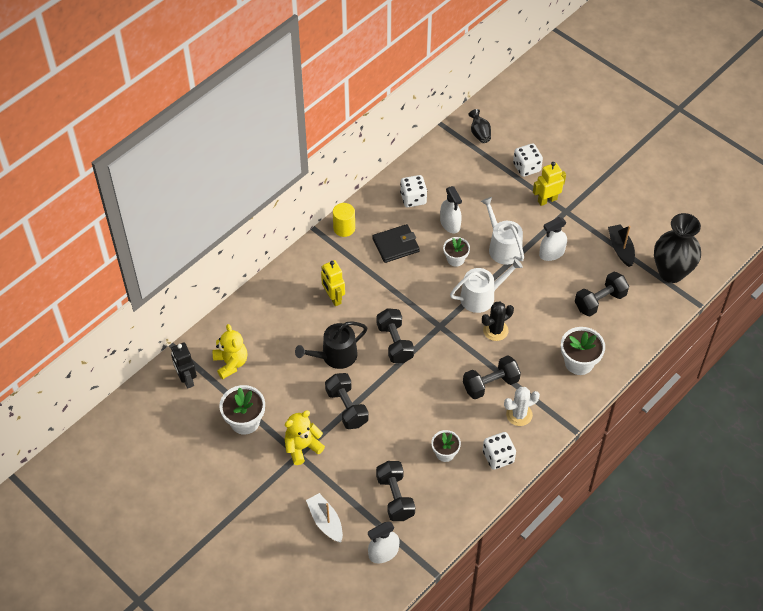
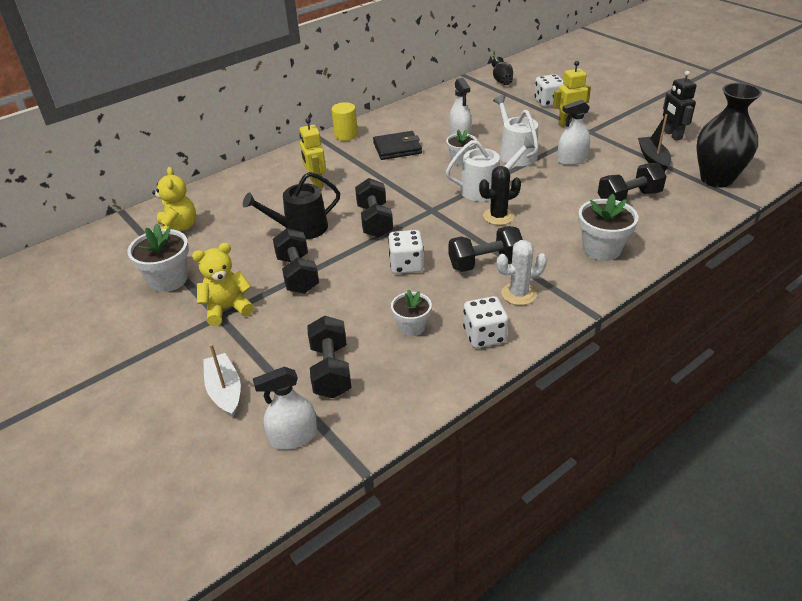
camera: 10 degrees right, 15 degrees down
black robot [171,343,197,389] -> black robot moved to [663,71,696,141]
white dice [400,175,427,207] -> white dice moved to [388,230,424,274]

